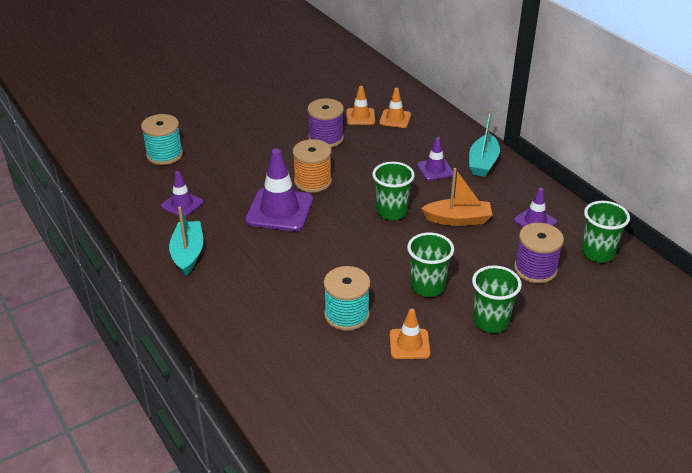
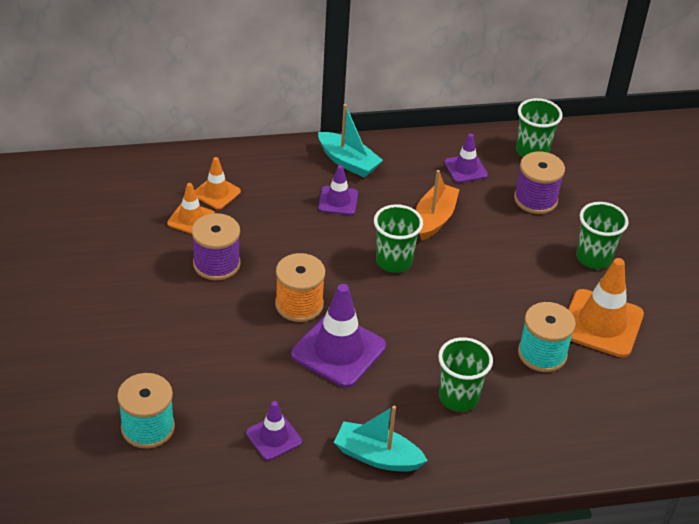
camera: 70 degrees left, 5 degrees up
orange traffic cone [390,308,430,359] -> orange traffic cone [568,258,644,358], size x1.79
green cup [407,233,454,297] -> green cup moved to [438,337,493,412]

